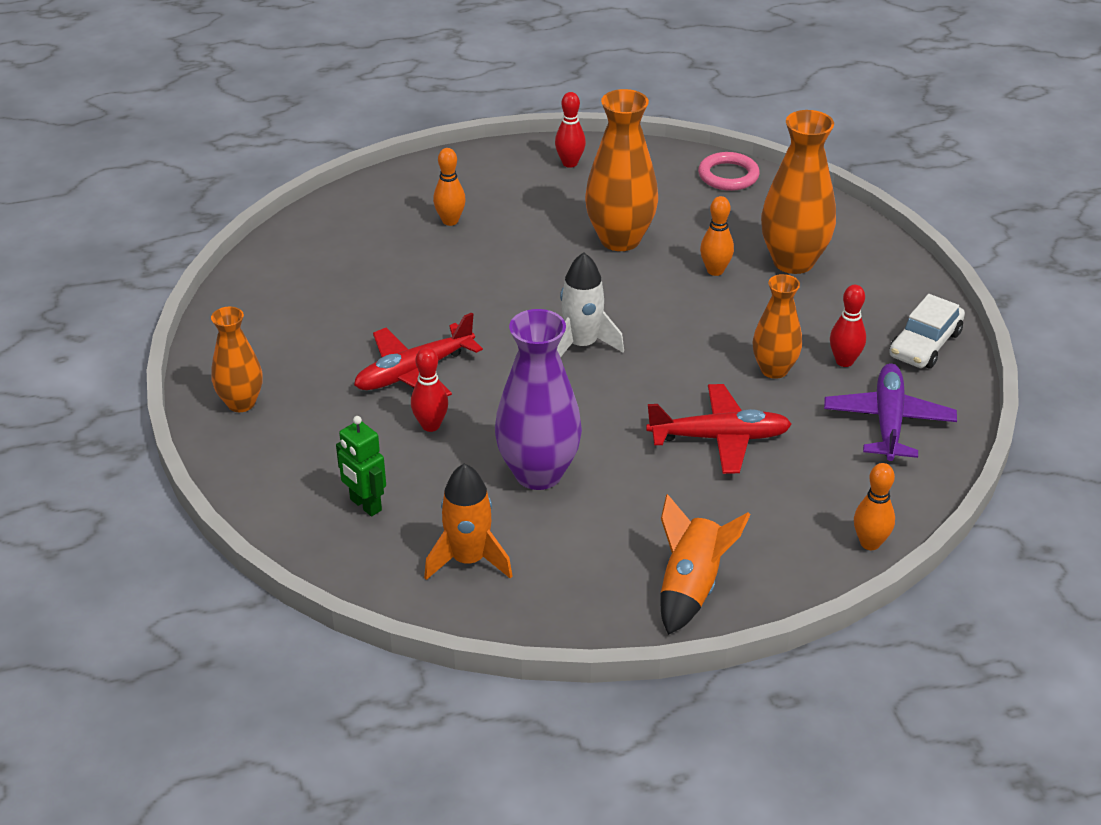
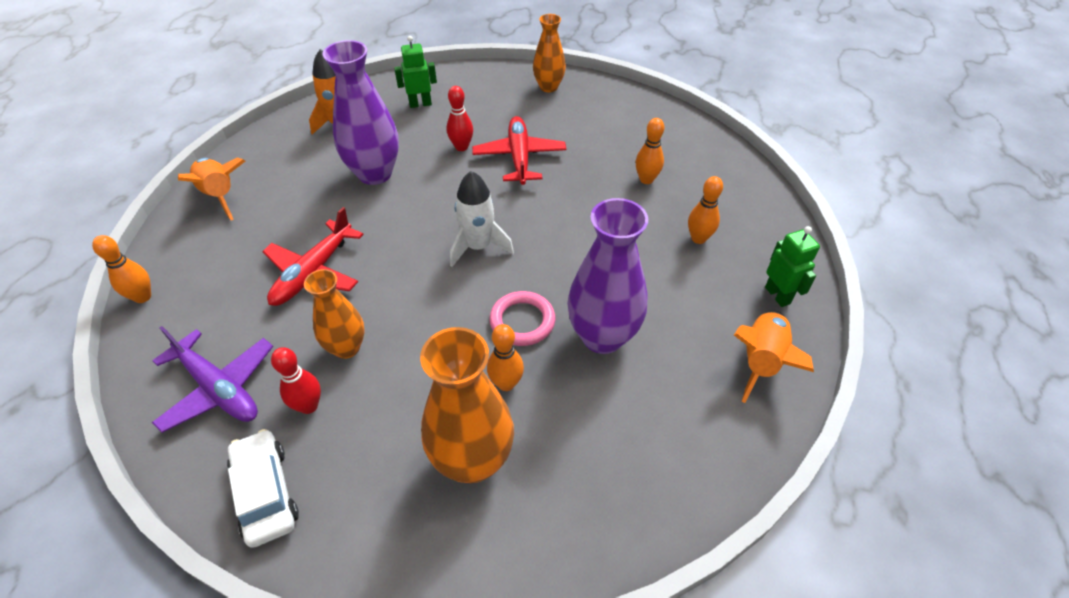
camera: 120 degrees right, 10 degrees up
red bowling pin [555,92,586,168] -> orange rocket [734,311,814,403]
orange vase [585,89,658,251] -> purple vase [567,198,648,354]
pink ring [698,152,760,191] -> pink ring moved to [490,291,555,346]
none -> orange bowling pin [635,118,664,184]
none -> green robot [765,226,820,307]

